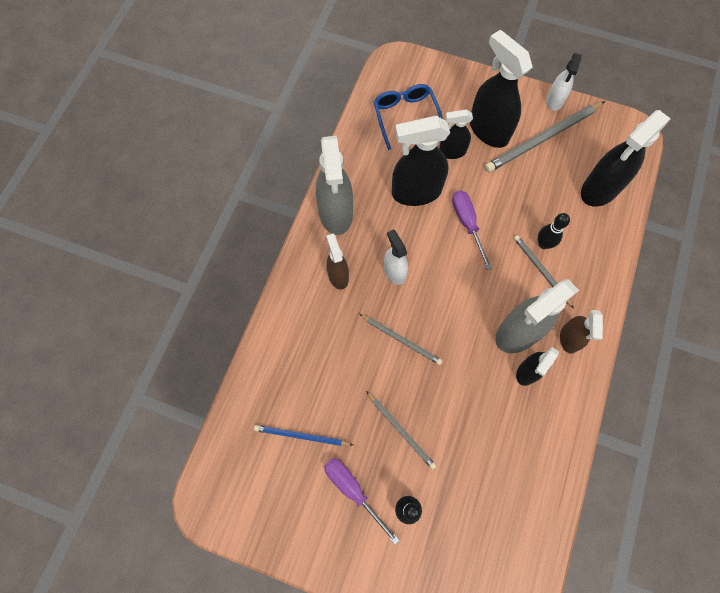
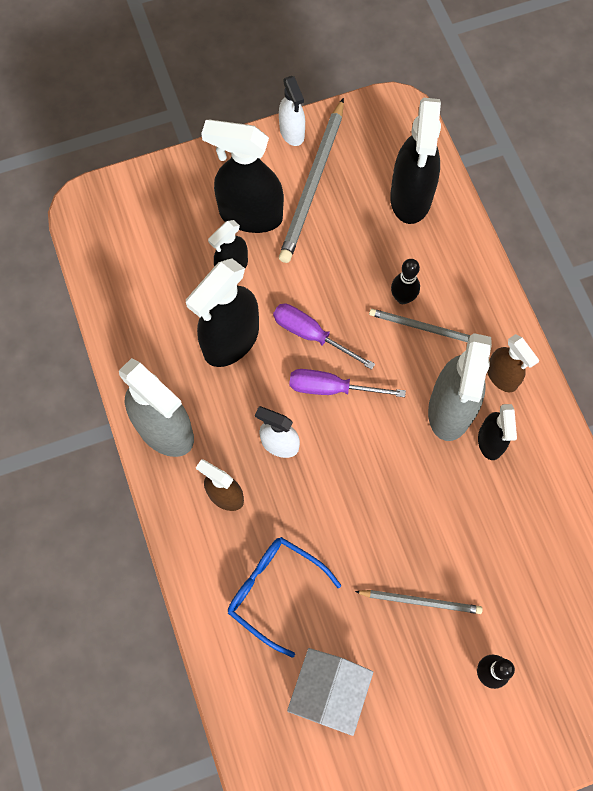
camera: 40 degrees left, 0 degrees up
blue pencil [254,425,353,446] -> white house [287,648,373,736]
purple screwdriver [324,458,400,545] -> purple screwdriver moved to [289,369,406,397]
grey pencil [359,314,443,365] -> none
blue glasses [374,84,443,150] -> blue glasses moved to [228,537,341,658]

